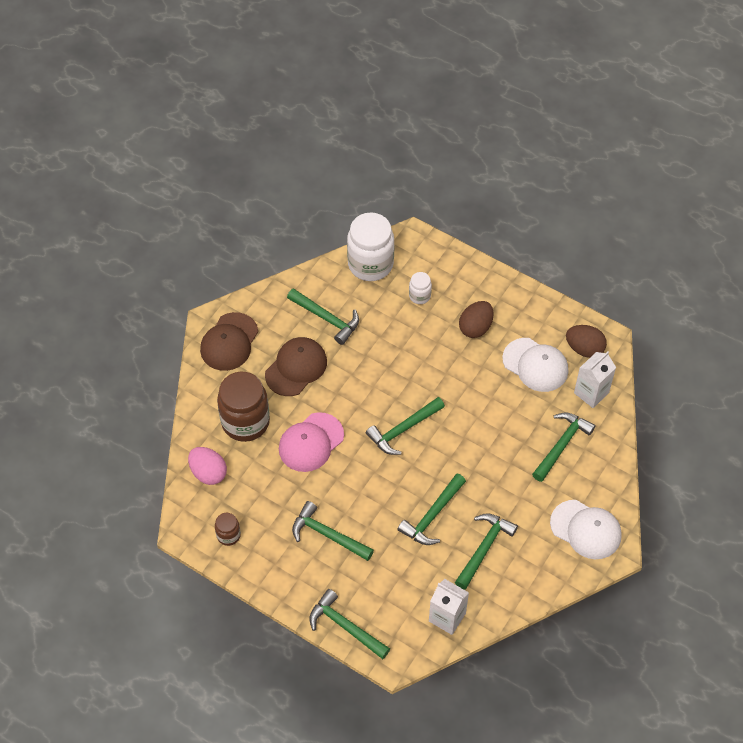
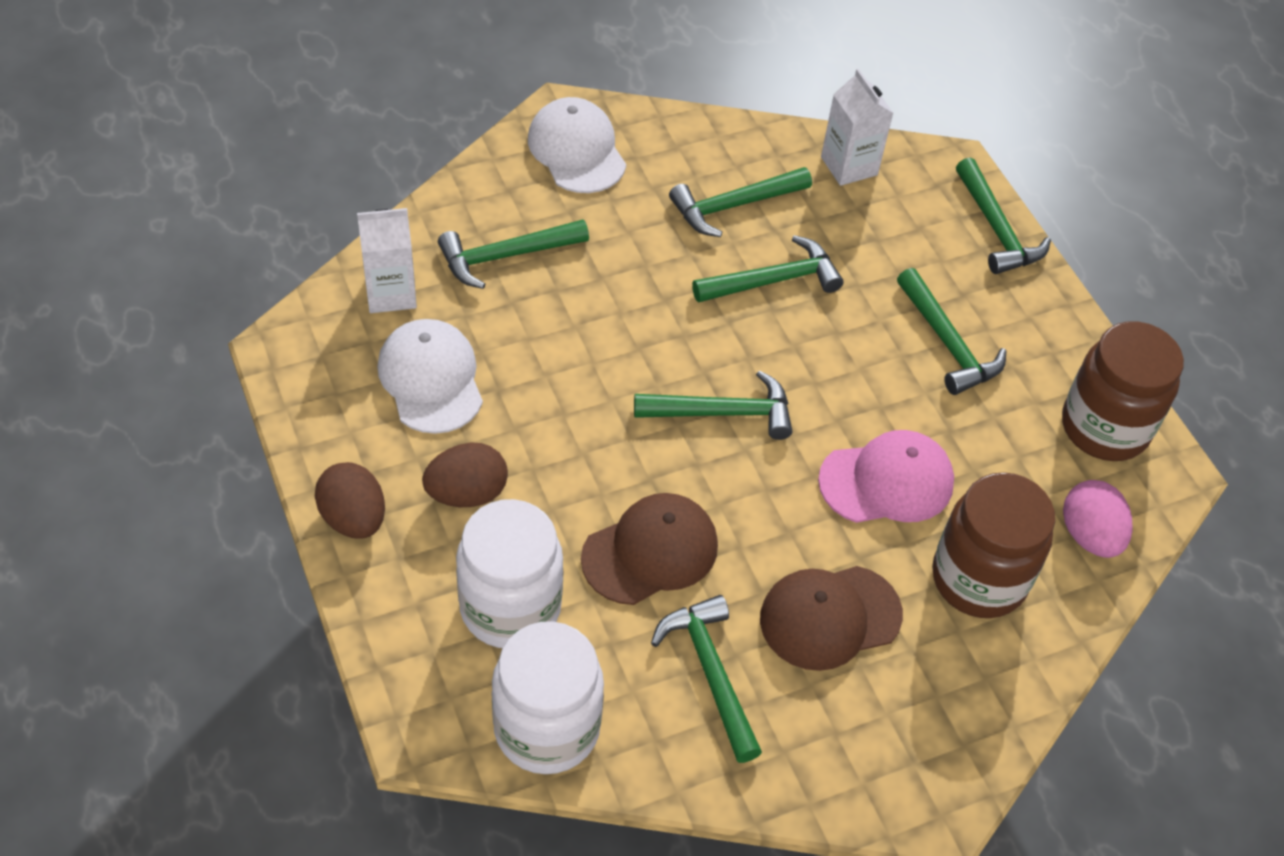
camera: 150 degrees left, 5 degrees down
brown cap [200,312,258,371] -> brown cap moved to [581,493,718,605]
brown jar [215,513,241,546] -> brown jar [1062,321,1184,461], size x2.11
white jar [409,272,432,304] -> white jar [456,499,563,648], size x2.11
brown egg [566,325,607,358] -> brown egg moved to [315,462,385,539]

